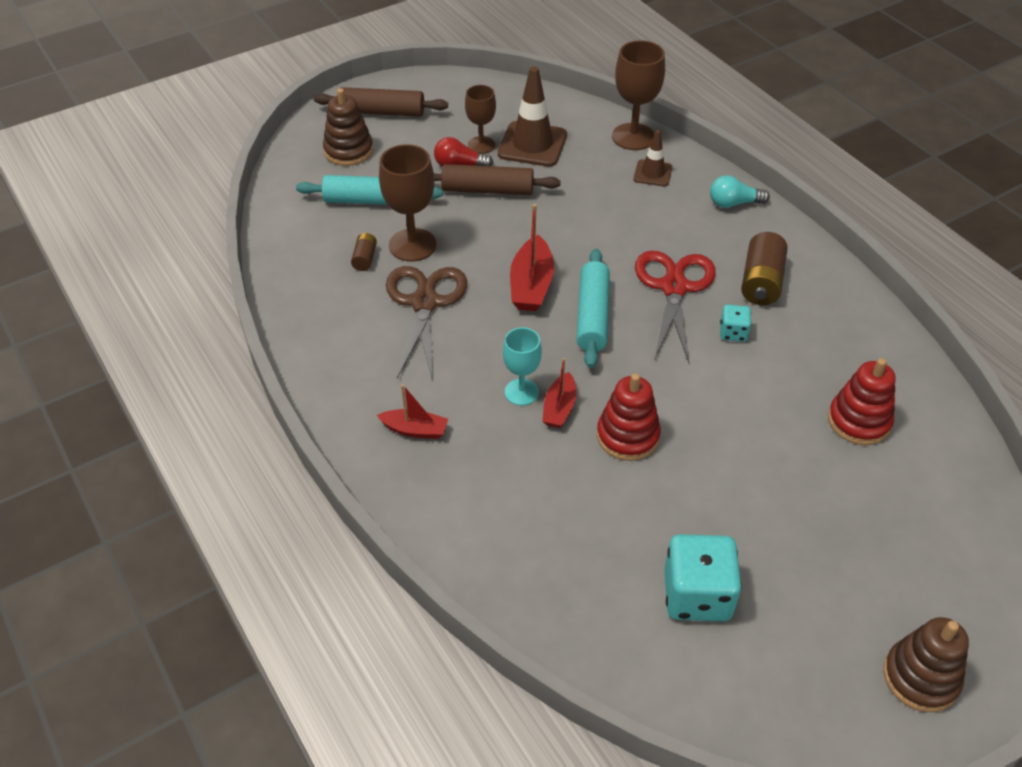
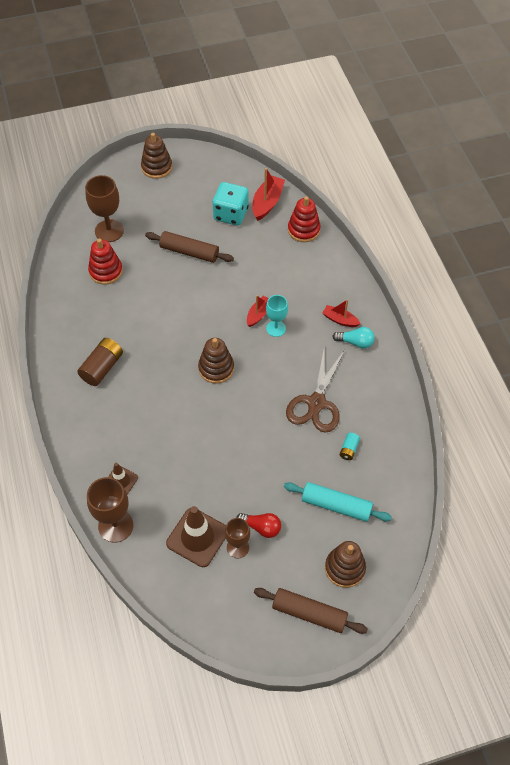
camera: 165 degrees left, 10 degrees up
brown battery [351,233,377,271] -> turquoise battery [340,433,360,460]
brown goblet [379,144,436,262] -> brown goblet moved to [85,175,124,242]
brown rolling pin [434,164,561,195] -> brown rolling pin moved to [145,231,234,263]
red boat [510,204,554,311] -> red boat moved to [252,168,285,221]
turquoise rolling pin [576,249,610,368] -> brown stacking toy [198,338,234,384]
red stacking toy [597,373,661,461] -> red stacking toy moved to [288,196,321,242]
red scissors [635,251,716,364] -> none
turquoise light bulb [710,175,770,208] -> turquoise light bulb moved to [332,327,375,349]
turquoise dice [720,305,751,342] -> none

